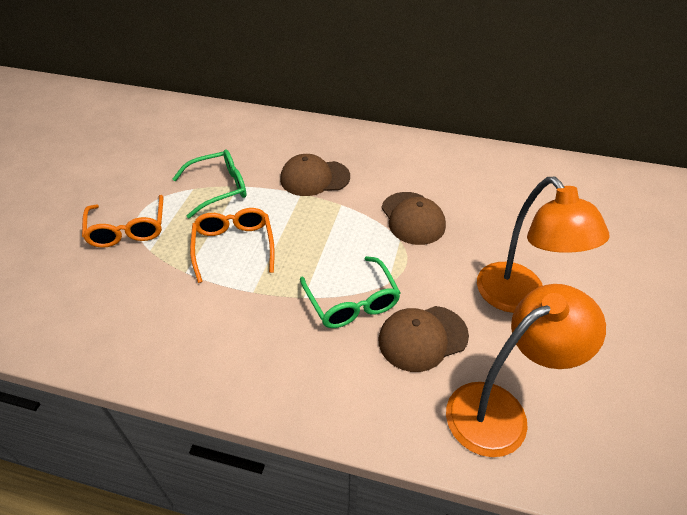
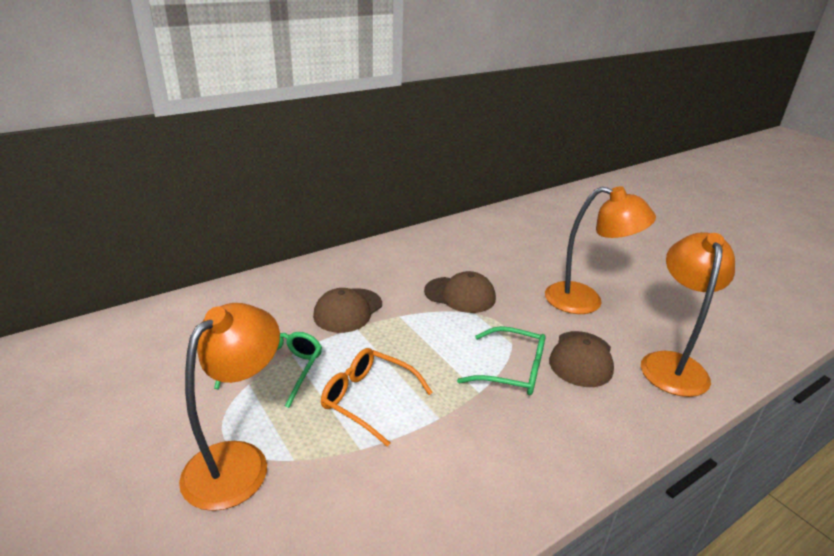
camera: 50 degrees left, 15 degrees down
orange glasses [82,195,163,248] -> orange lamp [179,303,280,511]

